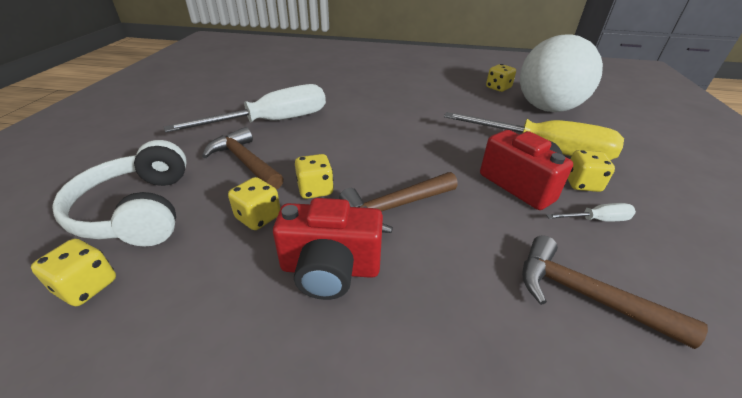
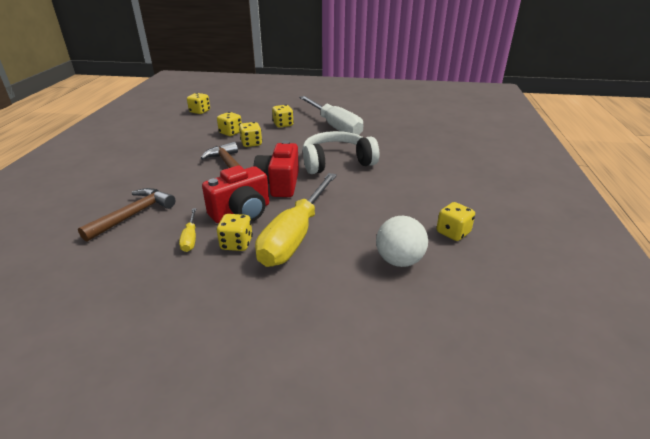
camera: 90 degrees right, 5 degrees down
white headphones [52,140,187,247] -> white headphones moved to [302,131,380,174]
brown hammer [202,127,284,189] -> yellow dice [272,105,294,128]
red camera [273,198,383,300] -> red camera moved to [254,140,299,197]
white ball [520,34,603,112] -> white ball [376,216,428,267], size x0.55
white screwdriver [546,203,636,221] -> yellow screwdriver [179,208,196,252]

